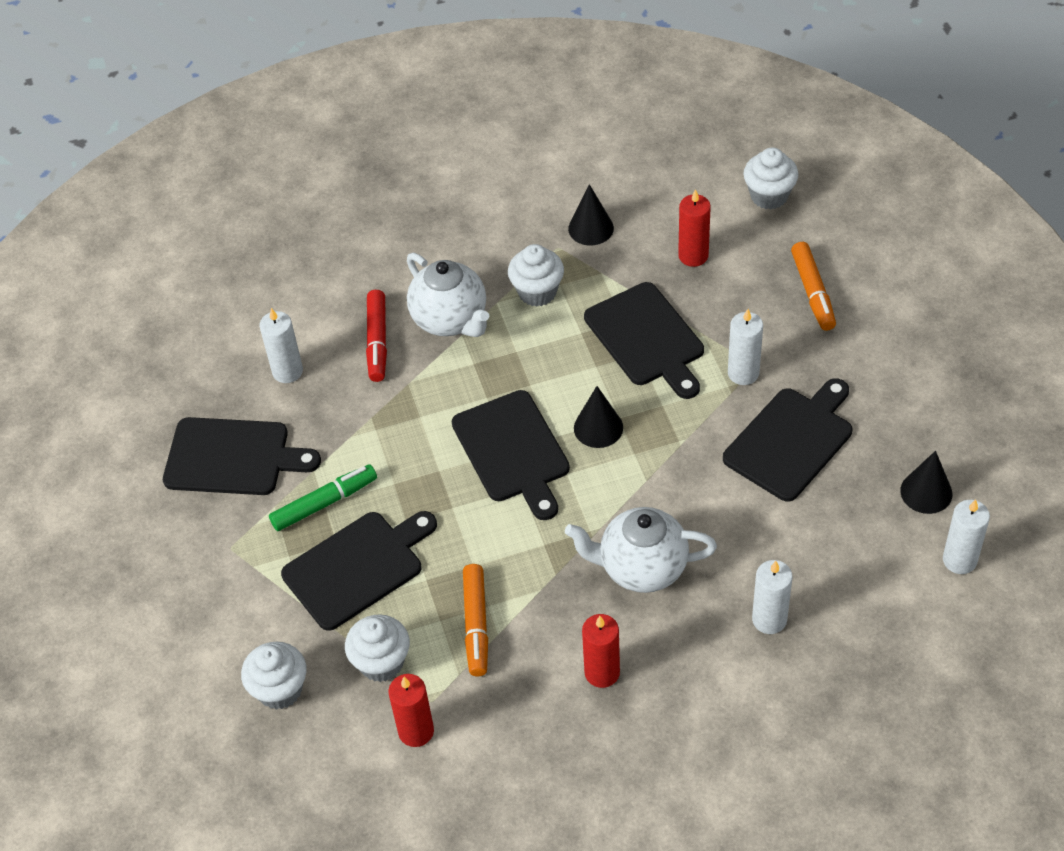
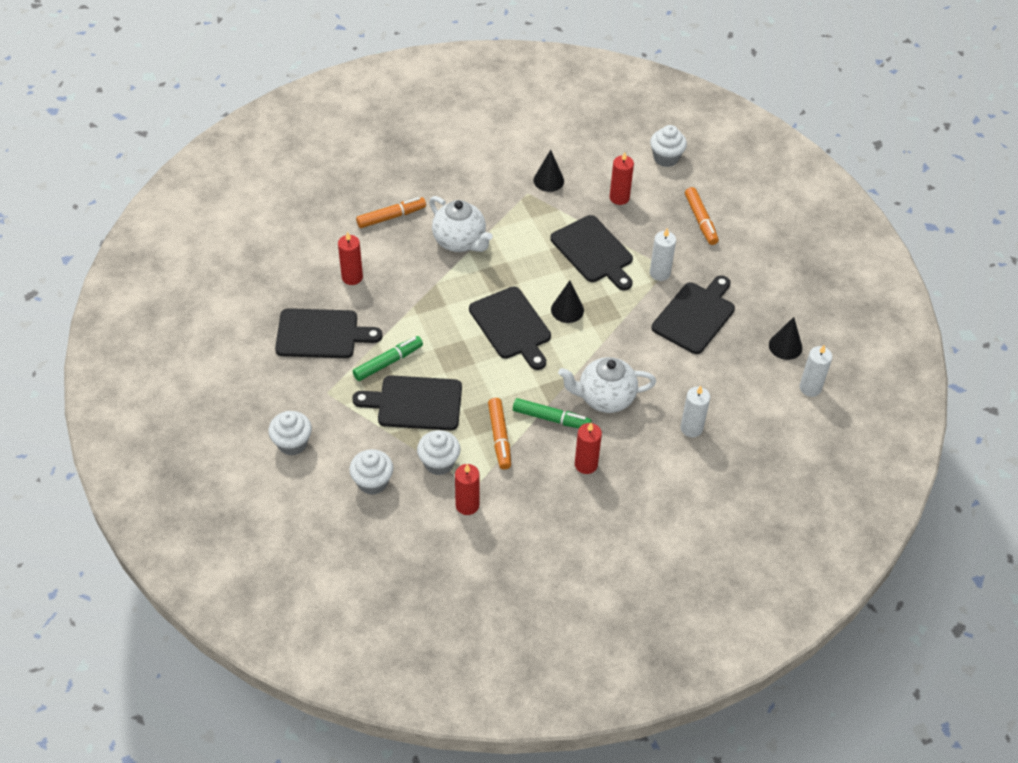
camera: 10 degrees left, 0 degrees up
white candle [260,308,303,383] -> red candle [338,232,363,285]
black cutting board [281,511,437,631] -> black cutting board turned 135 degrees counterclockwise [352,375,462,430]
red marker [366,290,387,382] -> none
white cupcake [508,244,564,307] -> white cupcake moved to [268,411,312,456]
none -> orange marker [356,197,426,228]
none -> green marker [513,398,592,428]

